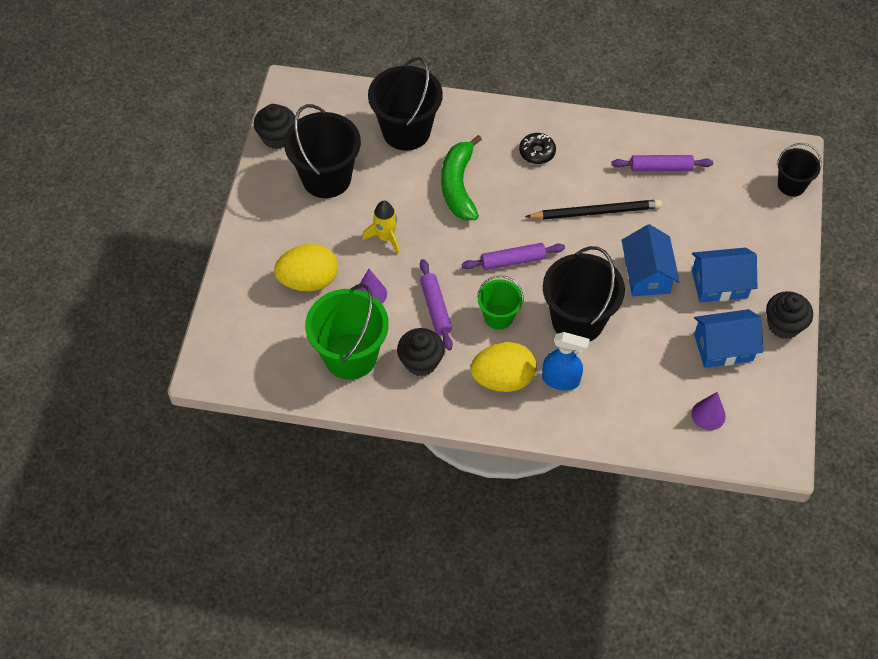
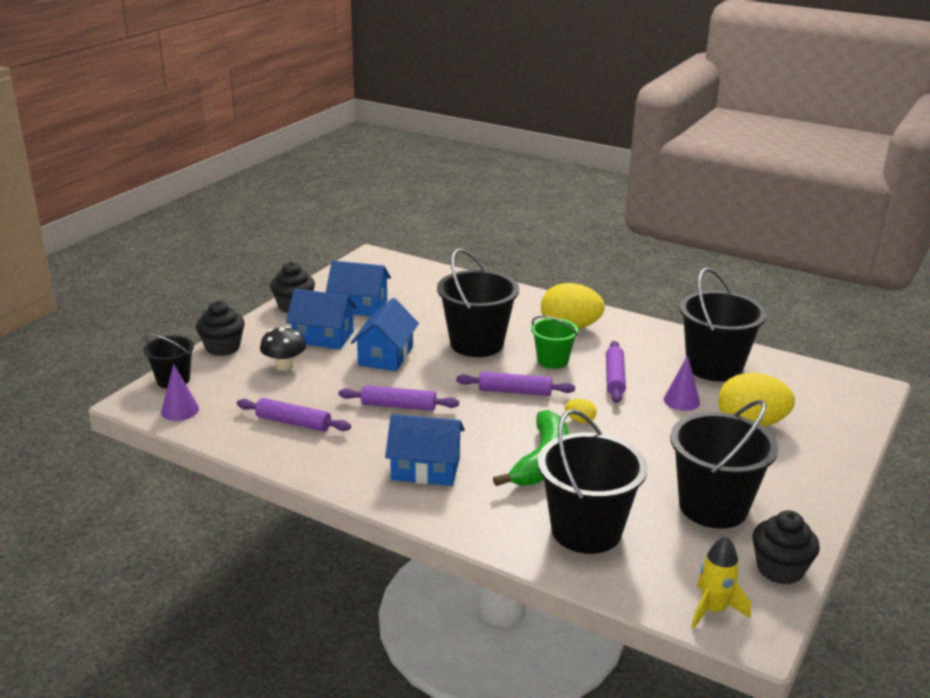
camera: 160 degrees left, 30 degrees down
green bucket [305,284,389,380] -> black bucket [680,268,767,382]
yellow rocket [362,201,400,254] -> yellow rocket moved to [691,536,751,629]
black cupcake [397,328,445,376] -> black cupcake moved to [196,301,245,356]
black donut [519,133,556,164] -> blue house [385,414,465,486]
black pencil [525,199,662,220] -> purple rolling pin [338,385,459,411]
blue spray bottle [542,332,590,390] -> none
purple cone [692,392,726,430] -> purple cone moved to [161,364,199,421]
none -> black mushroom [260,326,306,371]
none -> yellow egg [565,399,597,423]

